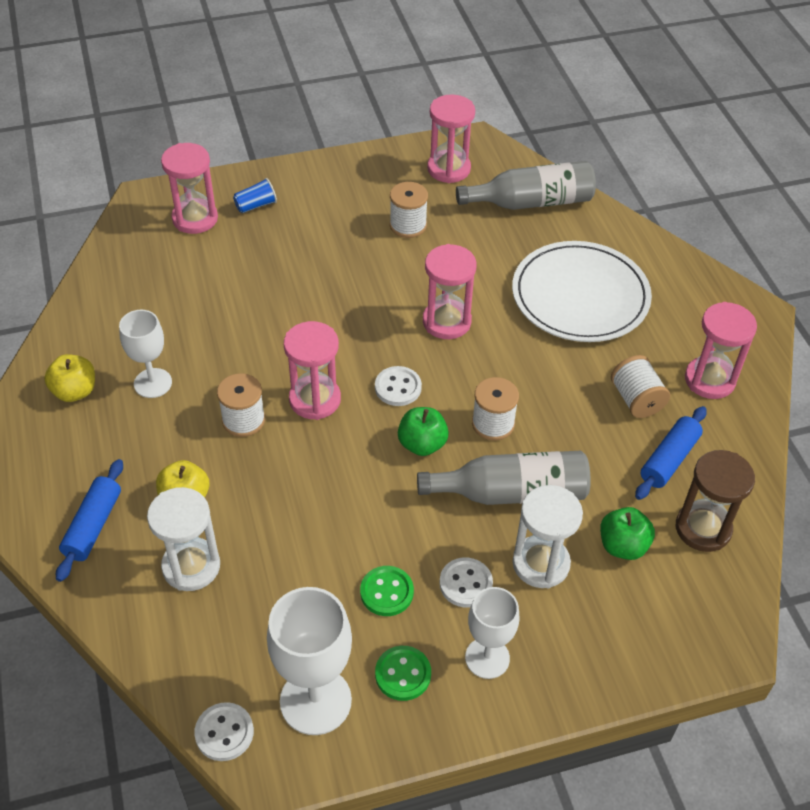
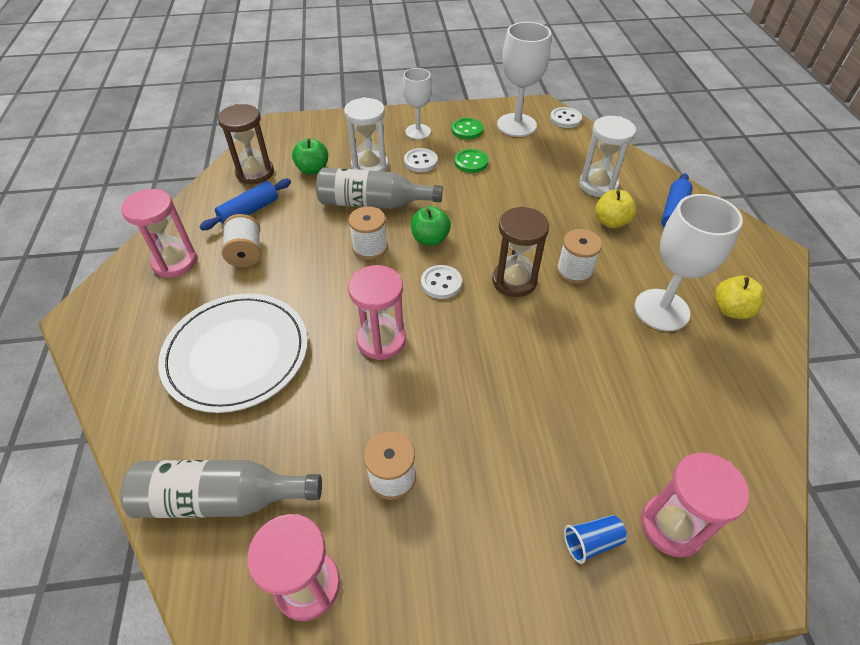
camera: 170 degrees left, 0 degrees up
white goblet [119,310,172,398] -> white goblet [635,194,743,331], size x1.56
pink hourglass [284,321,341,420] -> brown hourglass [492,206,549,297]

